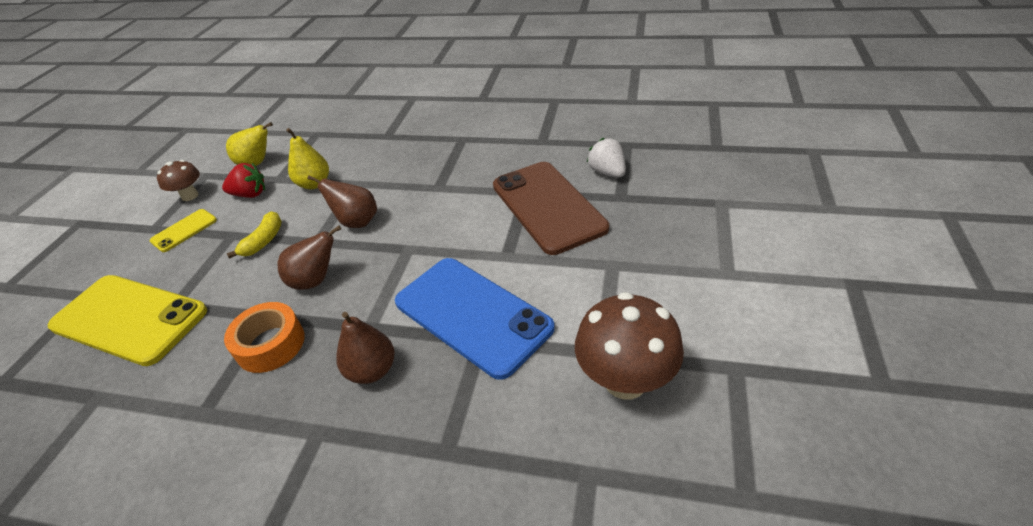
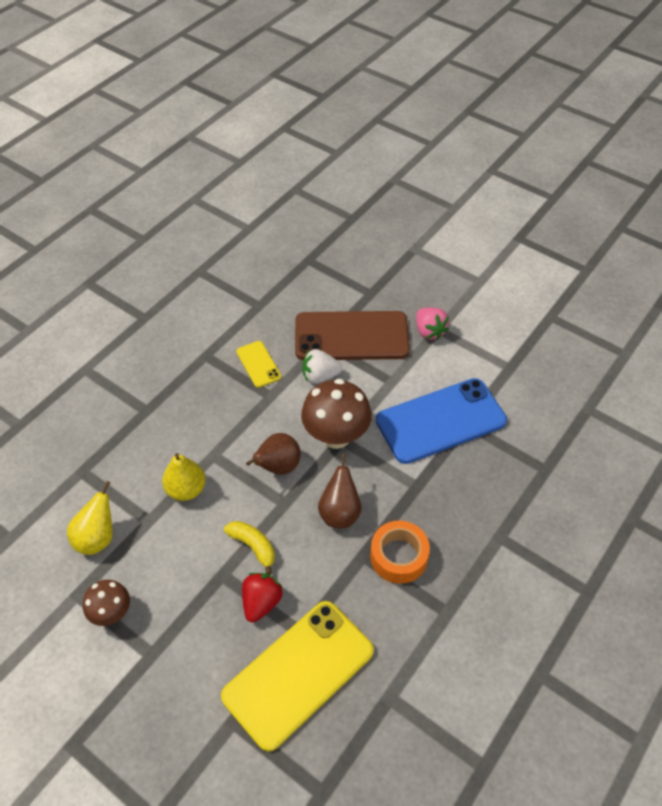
camera: 70 degrees left, 10 degrees up
yellow phone [150,209,217,252] -> yellow phone moved to [236,341,281,388]
red strawberry [222,163,265,198] -> red strawberry moved to [242,573,283,622]
brown pear [336,312,395,384] -> none
brown mushroom [575,292,684,399] -> brown mushroom moved to [301,379,372,449]
white strawberry [587,138,626,177] -> white strawberry moved to [302,349,342,384]
none -> pink strawberry [416,307,449,340]

